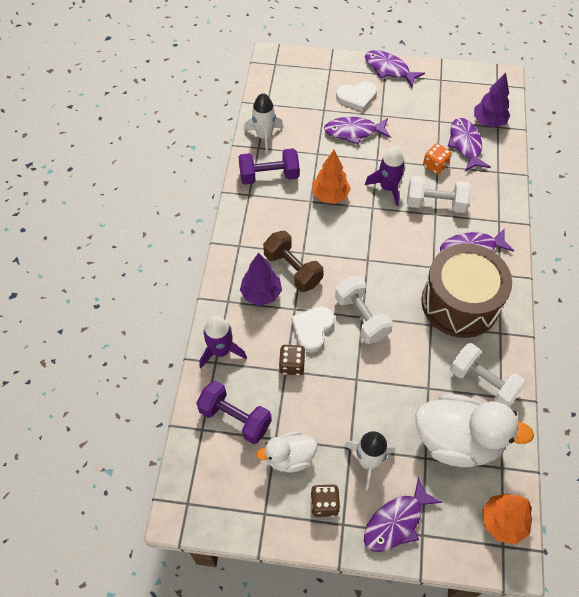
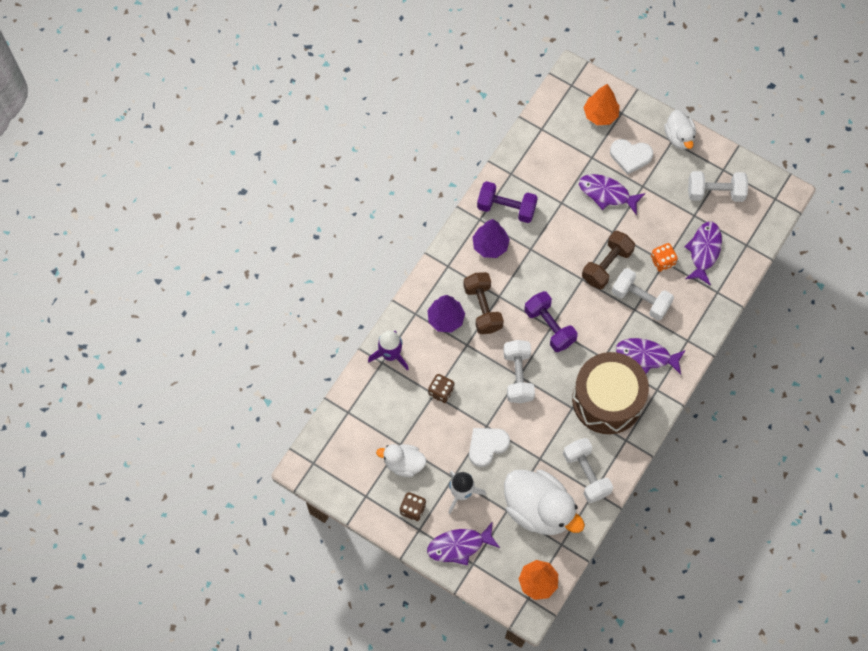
camera: 25 degrees right, 10 degrees up
purple dumbbell [196,380,272,444] -> purple dumbbell moved to [524,291,578,352]
white rocket [244,93,283,154] -> none
white heart [291,306,335,353] -> white heart moved to [469,428,510,467]
orange tree [312,150,351,204] -> orange tree moved to [584,84,620,125]
purple fish [365,50,425,87] -> white duck [664,110,696,149]
purple rocket [365,146,405,206] -> brown dumbbell [582,231,635,289]
purple tree [474,72,510,127] -> purple tree moved to [472,219,510,258]
none -> white dumbbell [688,171,748,202]

